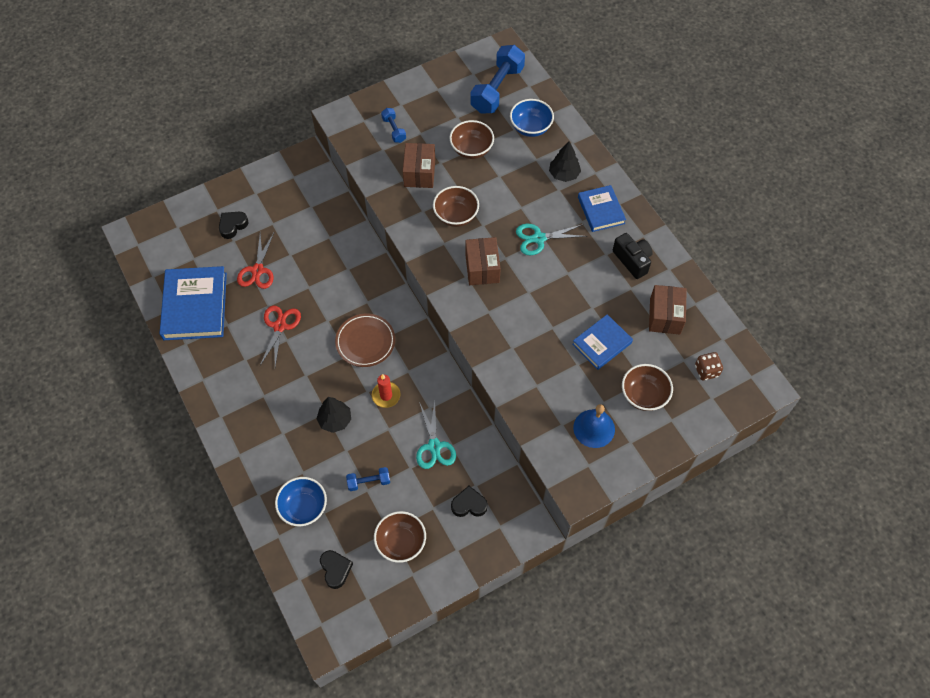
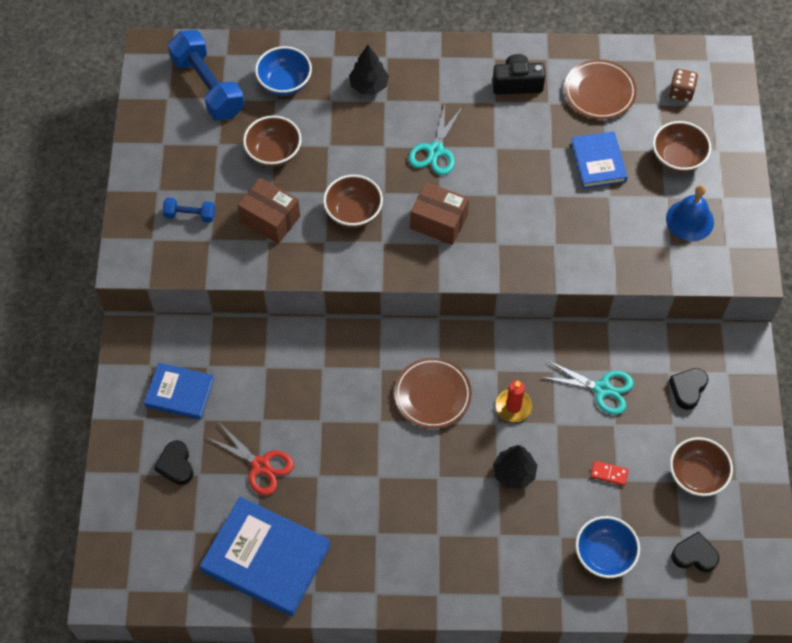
camera: 60 degrees left, 0 degrees up
red scissors [260,305,301,367] -> none
blue dumbbell [346,467,390,491] -> red domino [591,461,629,486]
blue book [578,185,626,232] -> blue book moved to [144,363,214,420]
brown box [649,285,687,334] -> brown plate [564,59,637,119]

